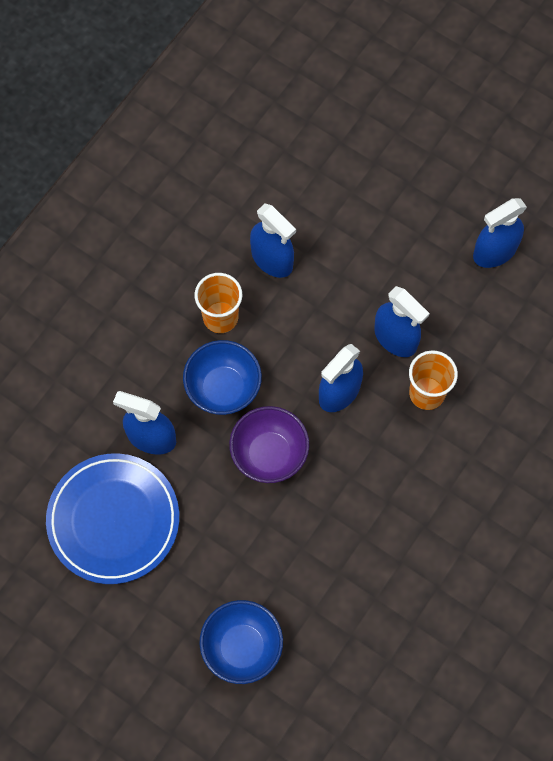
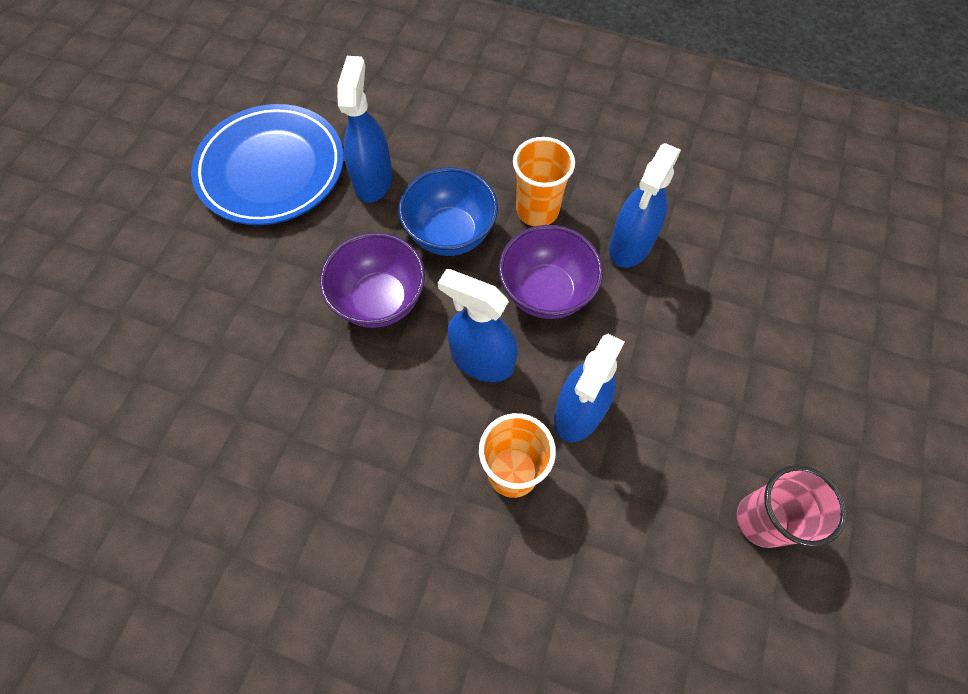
camera: 75 degrees right, 5 degrees down
blue bowl [200,600,283,684] -> none
blue spray bottle [473,198,527,268] -> pink cup [737,465,847,548]
none -> purple bowl [499,225,603,319]

